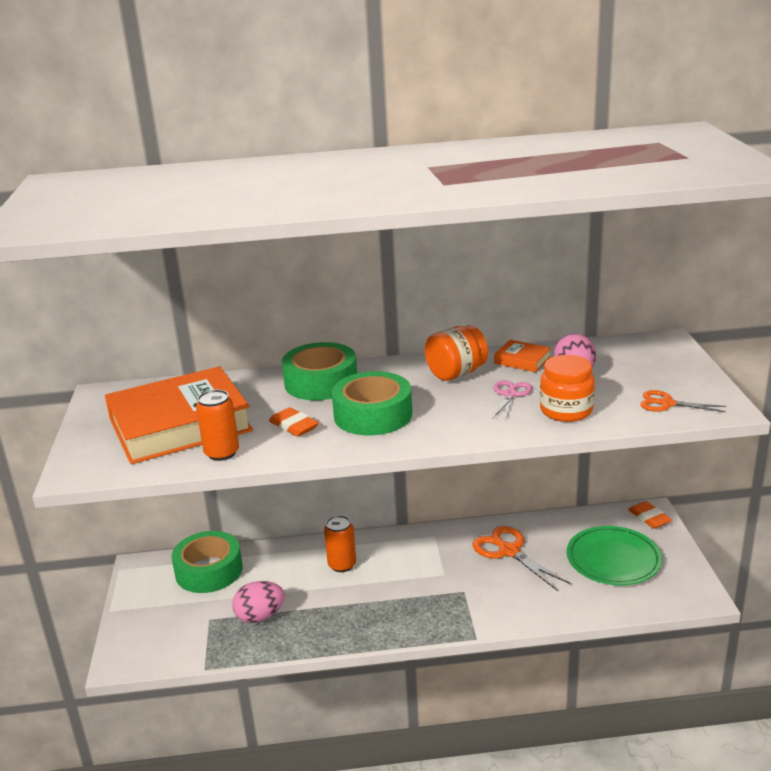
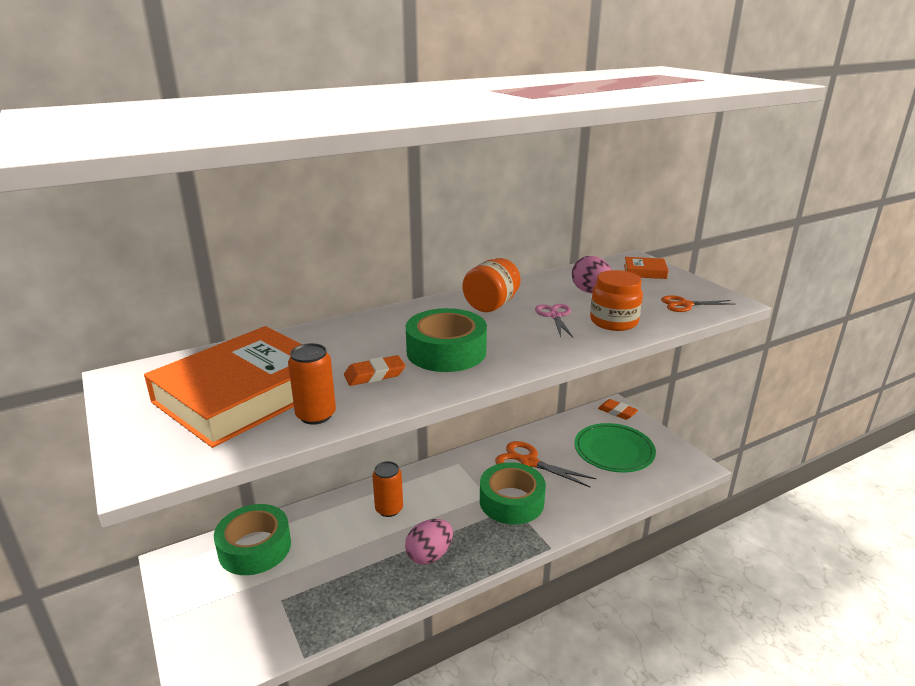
camera: 25 degrees left, 0 degrees up
pink egg [232,581,285,623] -> pink egg moved to [405,519,453,564]
orange eraser [269,407,319,437] -> orange eraser turned 45 degrees counterclockwise [344,355,405,386]
green tape [282,342,357,400] -> green tape moved to [480,462,546,525]
orange book [494,340,551,372] -> orange book moved to [624,257,668,279]

